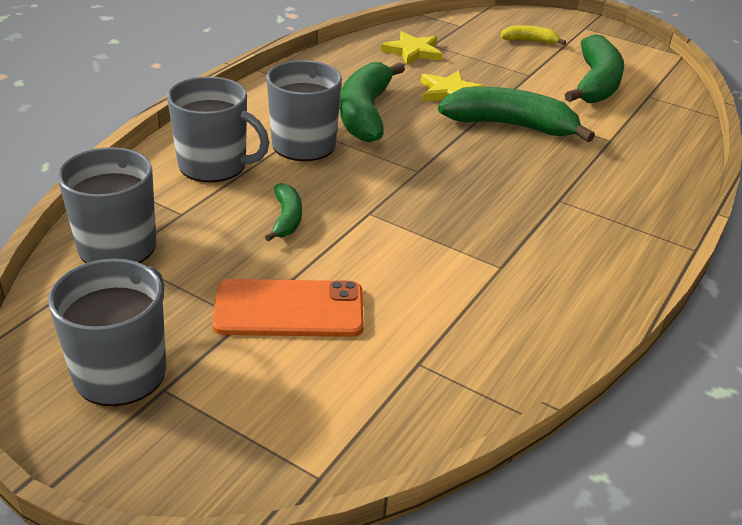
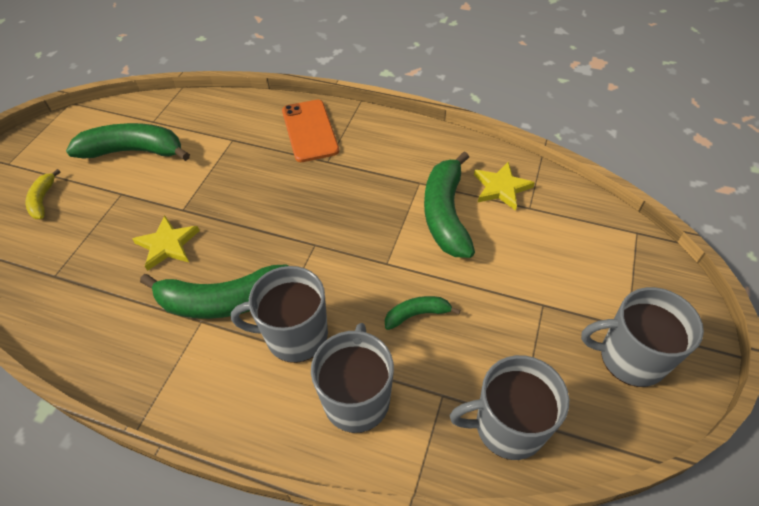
camera: 100 degrees left, 15 degrees up
orange phone [212,279,364,337] -> orange phone moved to [282,100,339,162]
yellow star [381,31,443,65] -> yellow star moved to [474,162,535,211]
green banana [438,87,595,142] -> green banana moved to [424,152,475,258]

